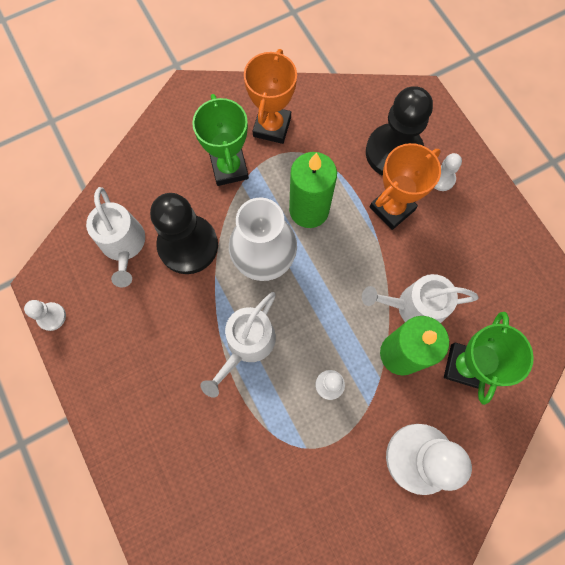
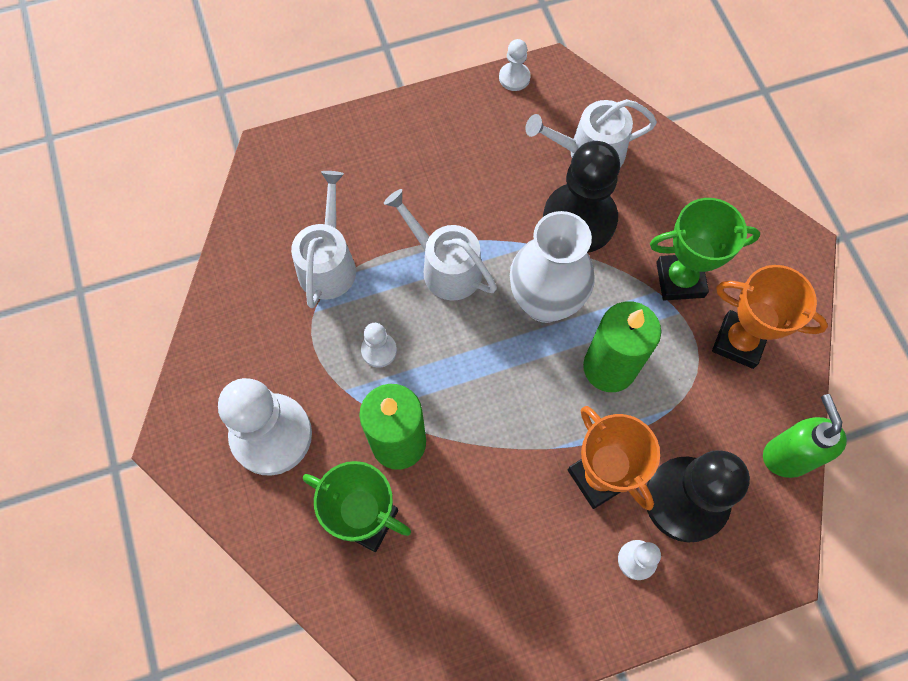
camera: 100 degrees right, 5 degrees down
white watering can [362,274,479,323] -> white watering can moved to [291,171,356,308]
none -> green soap dispenser [763,394,847,478]

